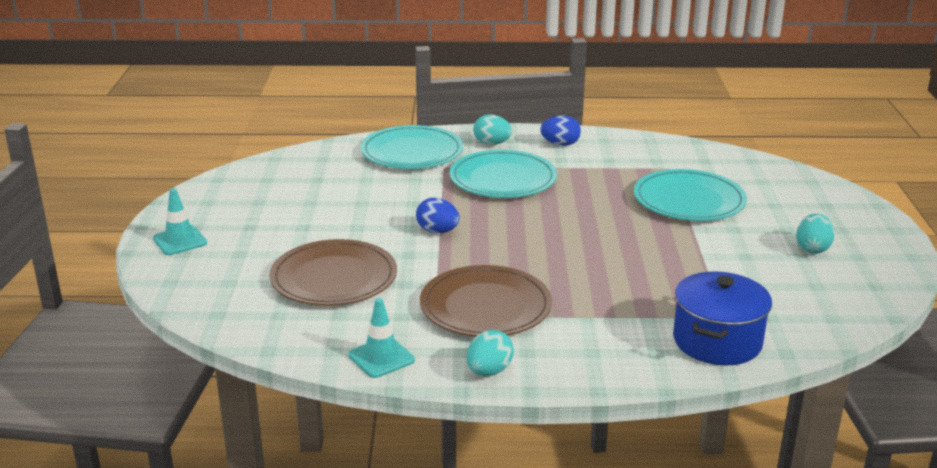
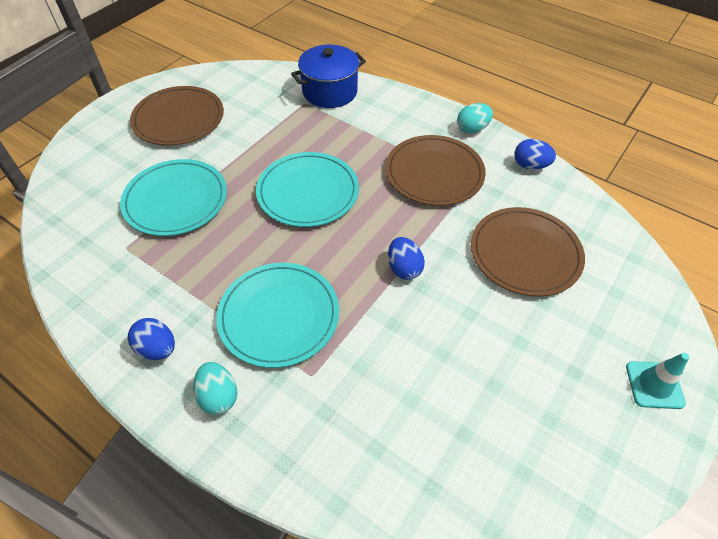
camera: 145 degrees left, 25 degrees up
turquoise traffic cone [348,298,415,378] -> blue egg [514,139,556,169]
turquoise plate [361,125,463,169] -> turquoise plate moved to [256,152,359,227]
turquoise egg [796,214,835,254] -> brown plate [130,86,224,146]

